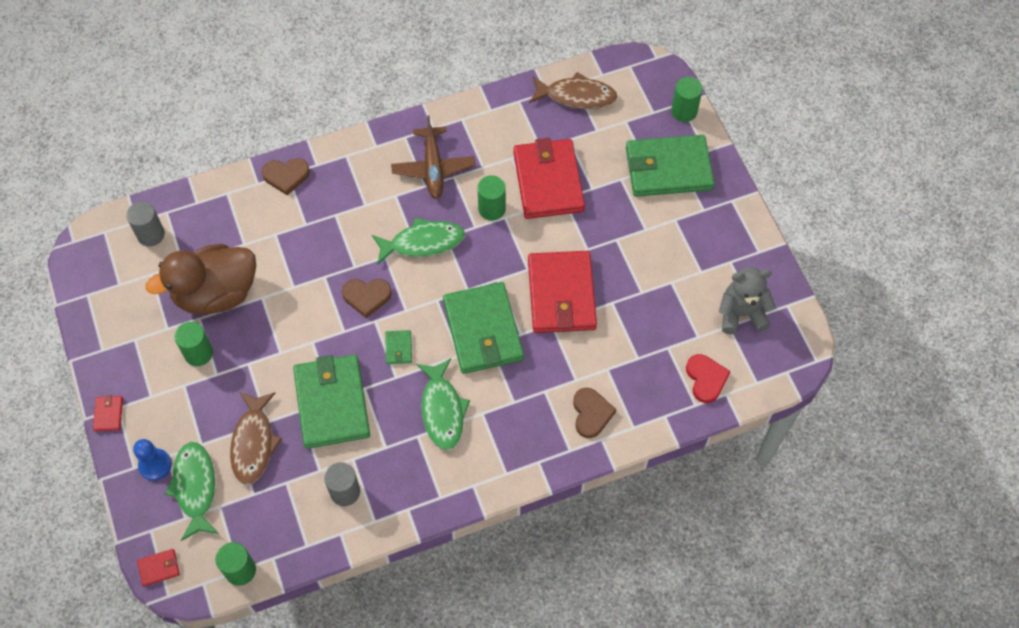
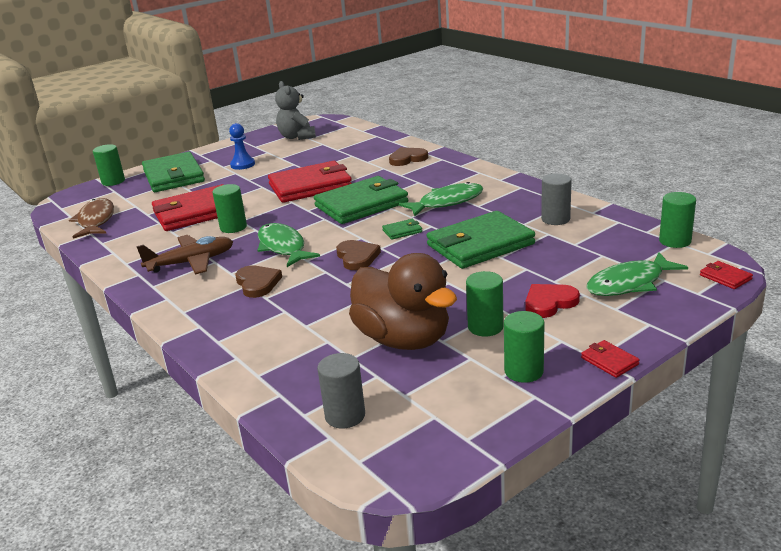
camera: 105 degrees left, 35 degrees down
red wallet [93,395,123,431] -> red wallet turned 75 degrees clockwise [581,340,639,378]
blue pawn [133,439,172,481] -> blue pawn moved to [229,123,255,170]
brown fish [230,392,282,485] -> none
brown heart [262,158,310,195] -> brown heart moved to [235,265,282,298]
red heart [686,354,731,403] -> red heart moved to [525,284,580,318]
none -> green cylinder [504,311,544,383]

